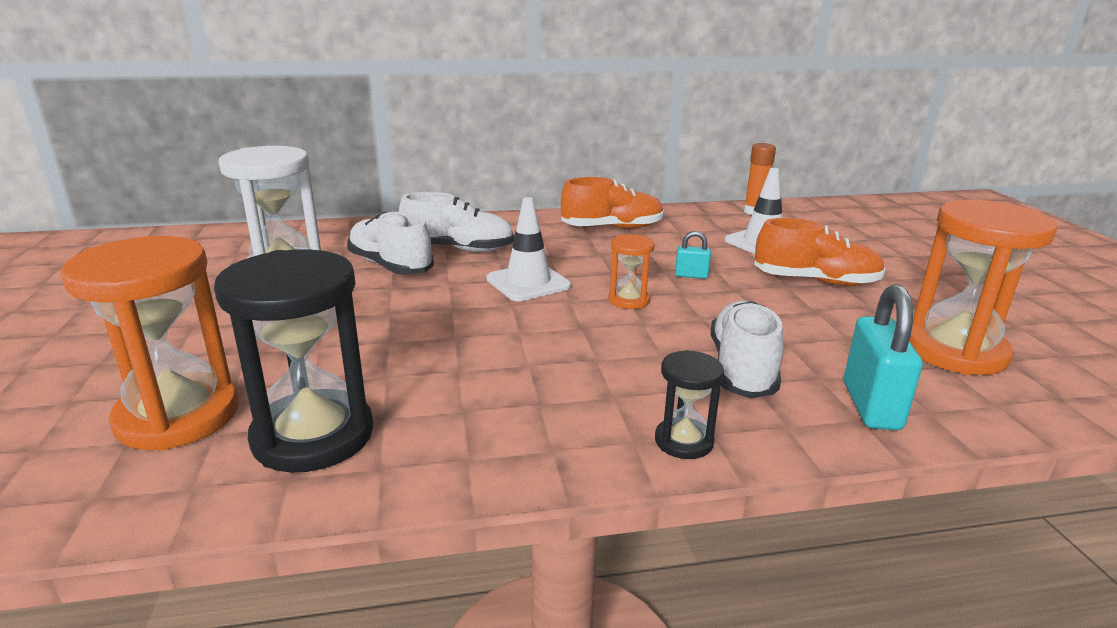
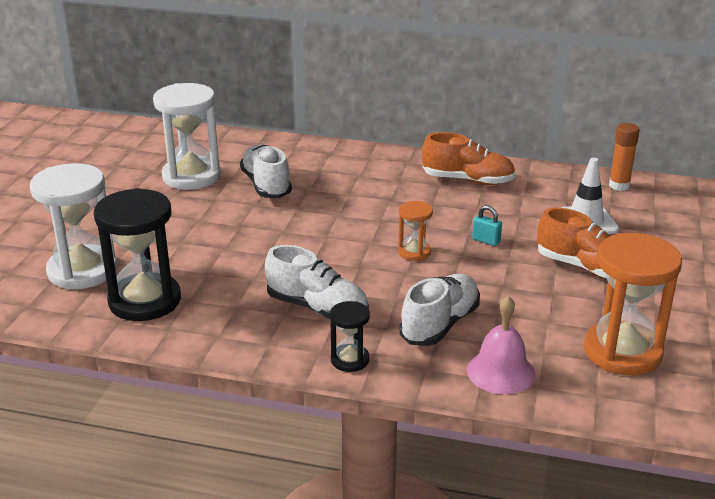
camera: 25 degrees right, 5 degrees up
orange hourglass [61,236,238,451] -> white hourglass [30,163,117,290]
white shoe [399,192,514,252] -> white shoe moved to [265,245,369,319]
white traffic cone [486,197,571,301] -> none
turquoise padlock [844,284,923,430] -> pink bell [467,295,535,394]

